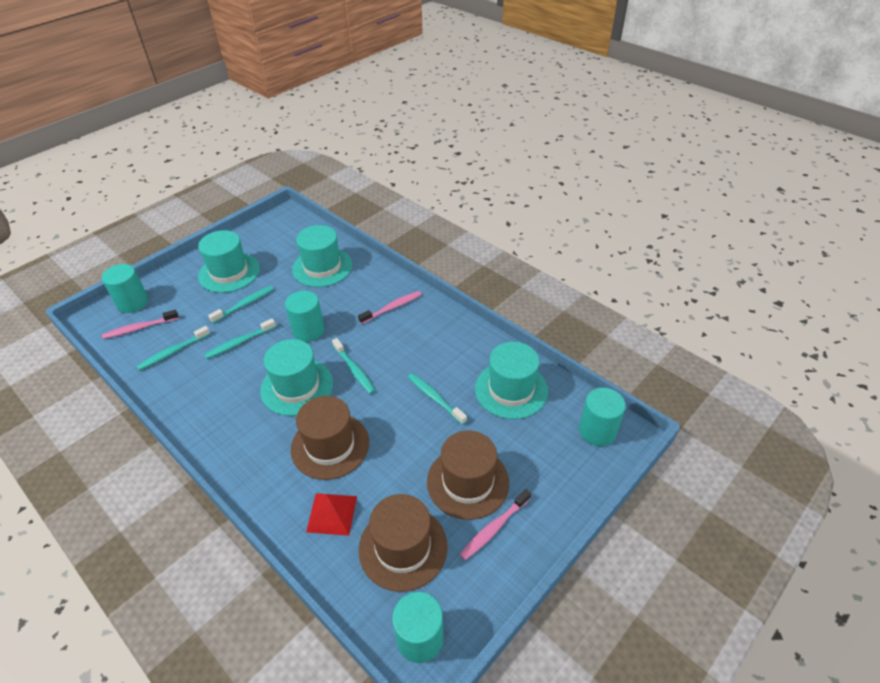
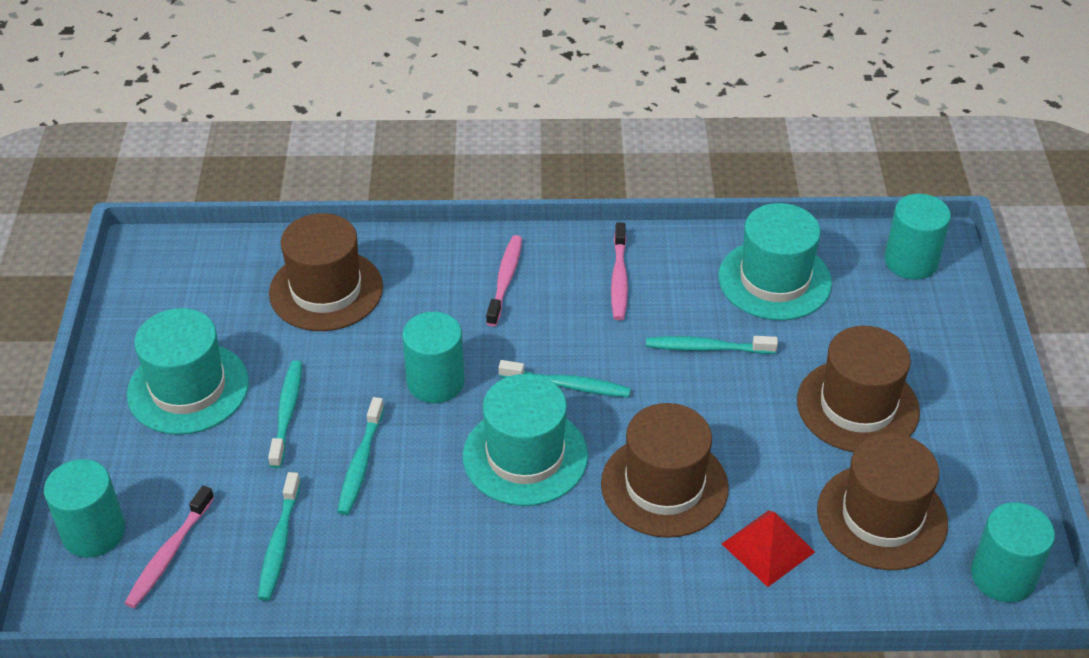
camera: 45 degrees left, 0 degrees up
turquoise hat [292,225,353,287] -> brown hat [269,213,383,331]
pink toothbrush [459,489,531,560] -> pink toothbrush moved to [611,223,628,320]

